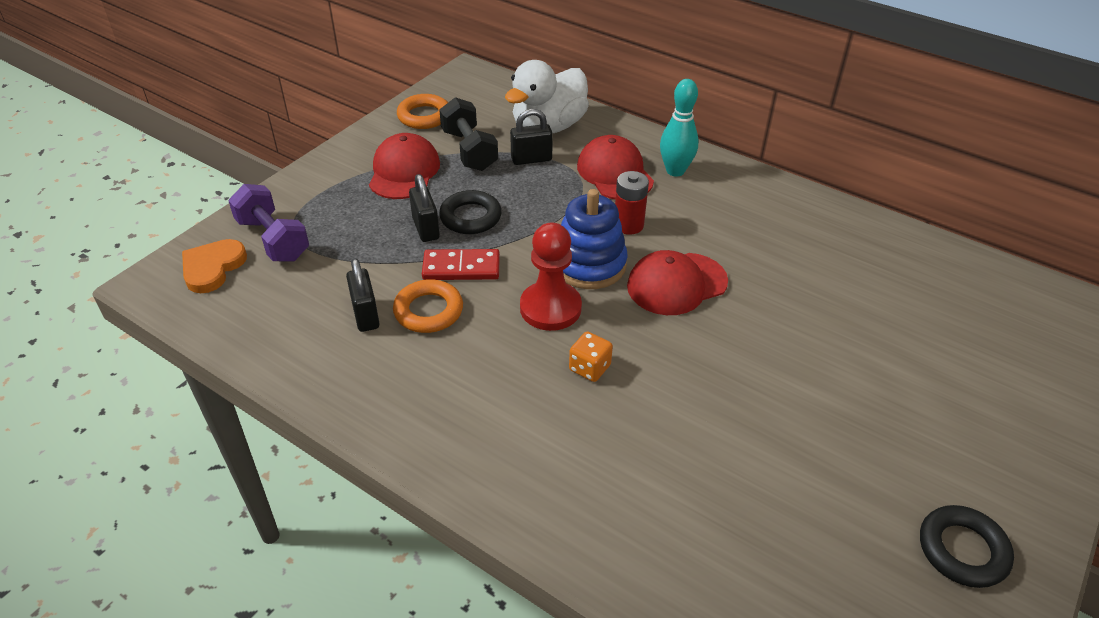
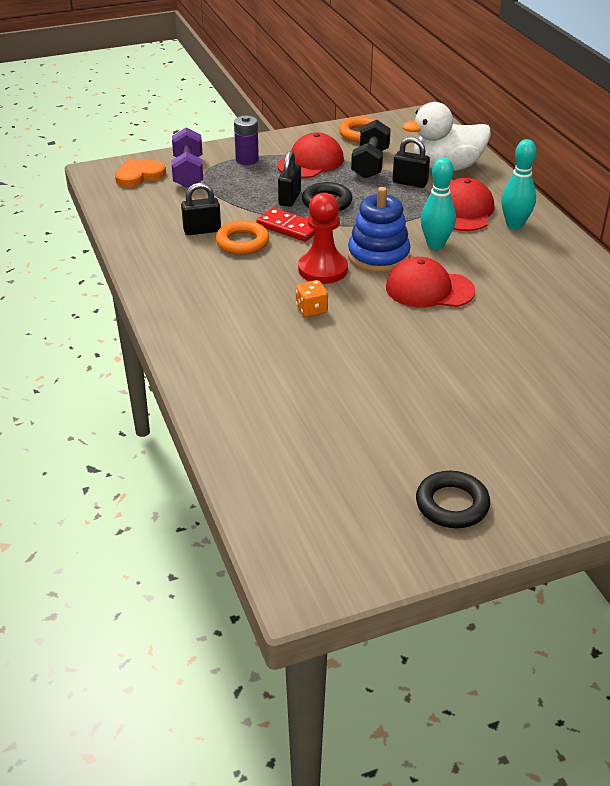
camera: 35 degrees right, 5 degrees down
black padlock [346,258,380,332] -> black padlock turned 60 degrees clockwise [181,183,221,235]
red battery [615,171,649,235] -> turquoise bowling pin [421,157,456,249]
none -> purple battery [234,115,259,165]

